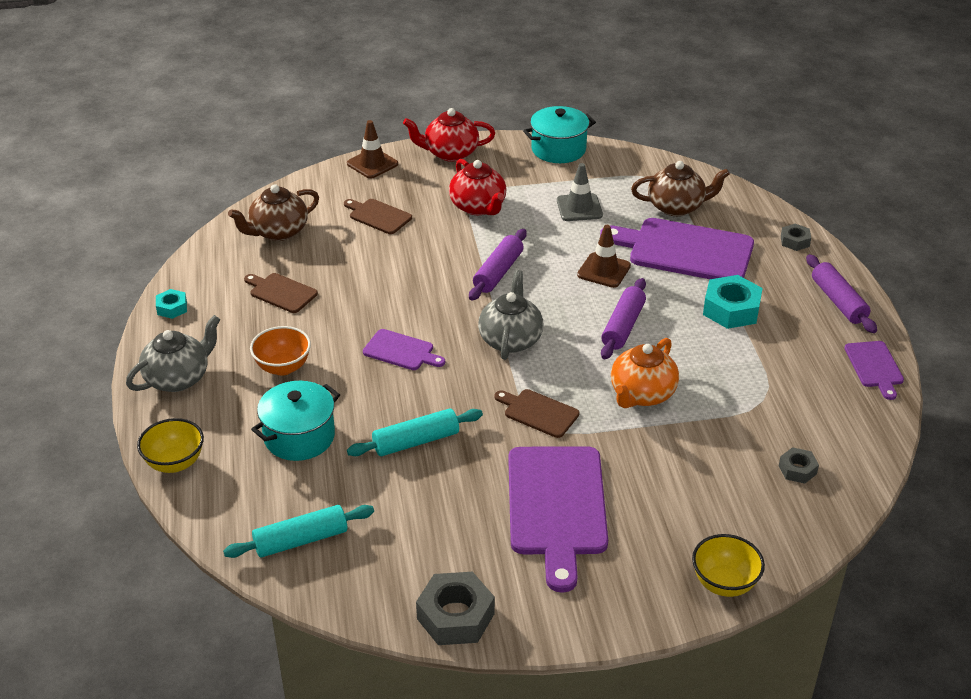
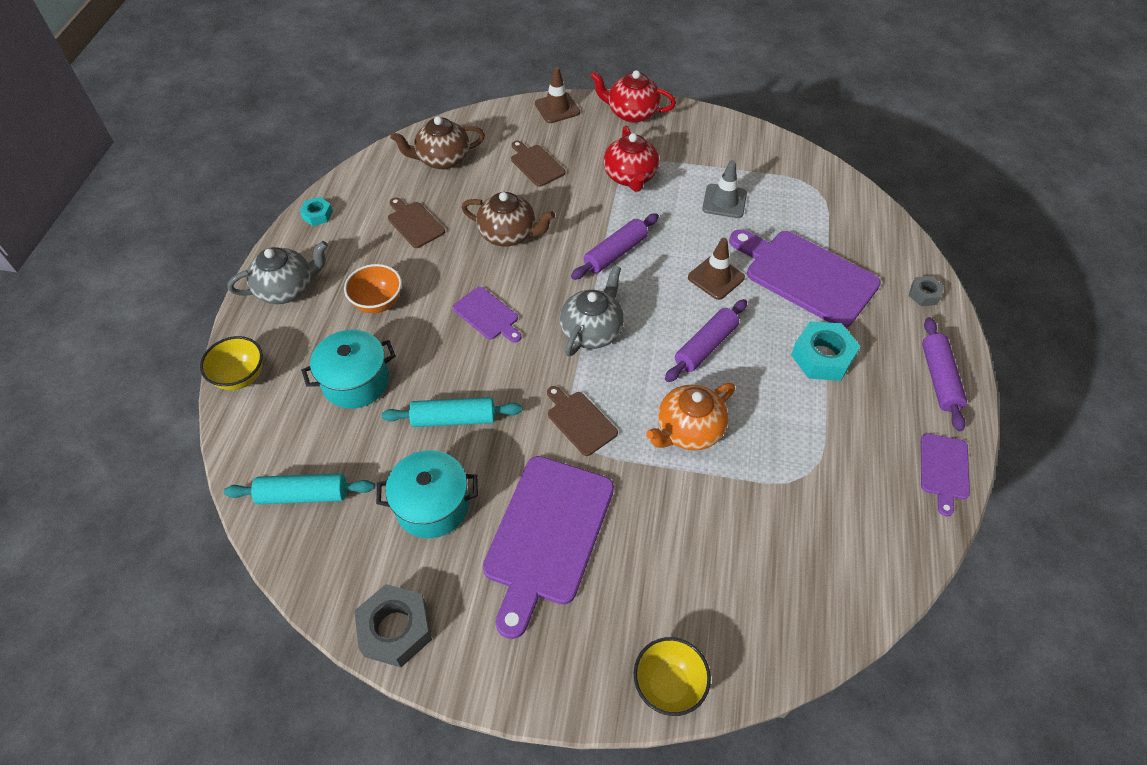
camera: 20 degrees right, 15 degrees up
turquoise pot [523,106,596,163] -> turquoise pot moved to [376,450,478,538]
brown teapot [631,161,730,216] -> brown teapot moved to [461,192,555,246]
grey nut [779,447,819,484] -> none

